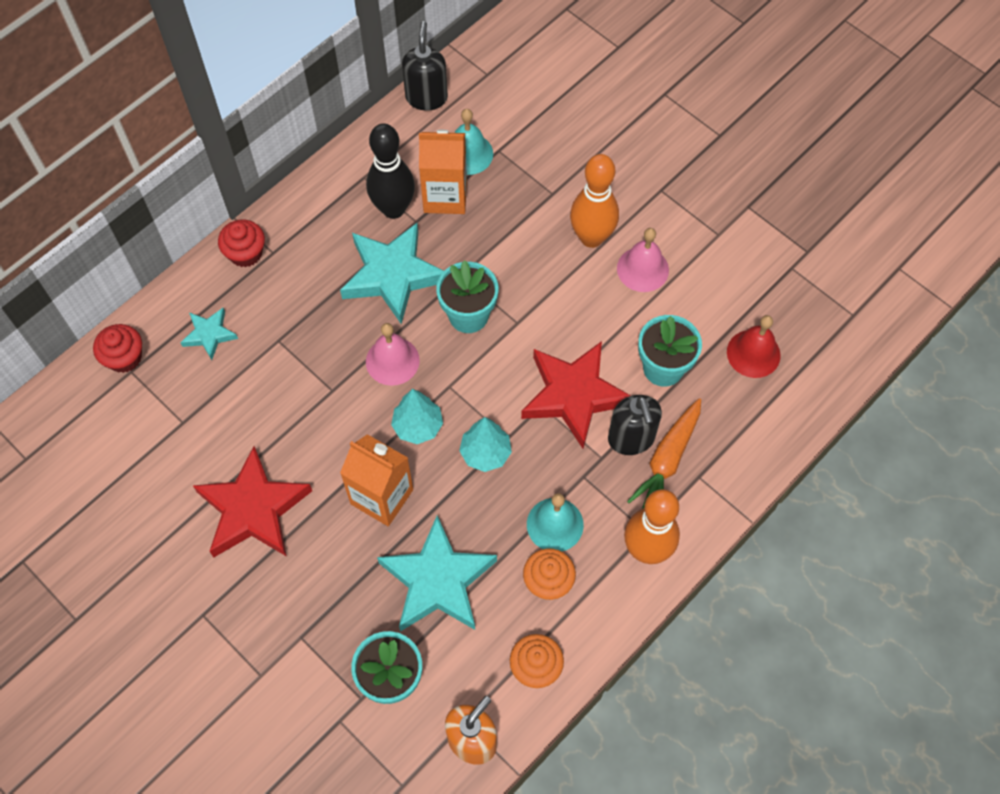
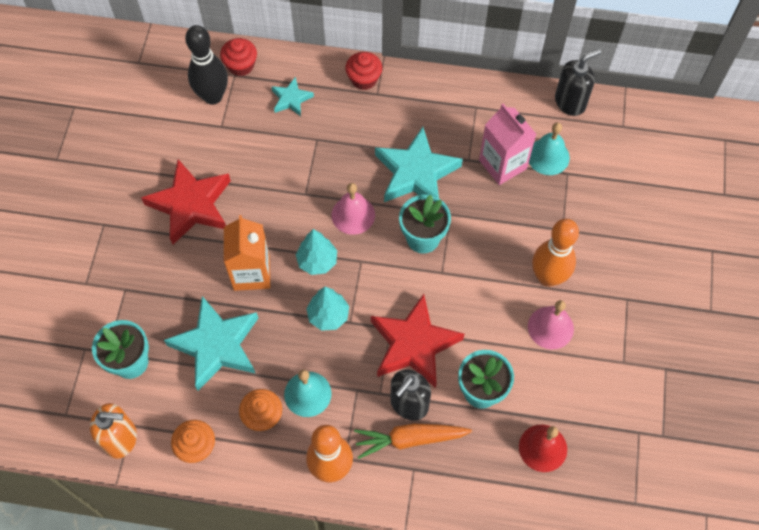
camera: 55 degrees right, 0 degrees up
black bowling pin [366,123,415,219] -> black bowling pin moved to [185,25,228,105]
orange carton [419,130,467,214] -> pink carton [479,104,536,185]

